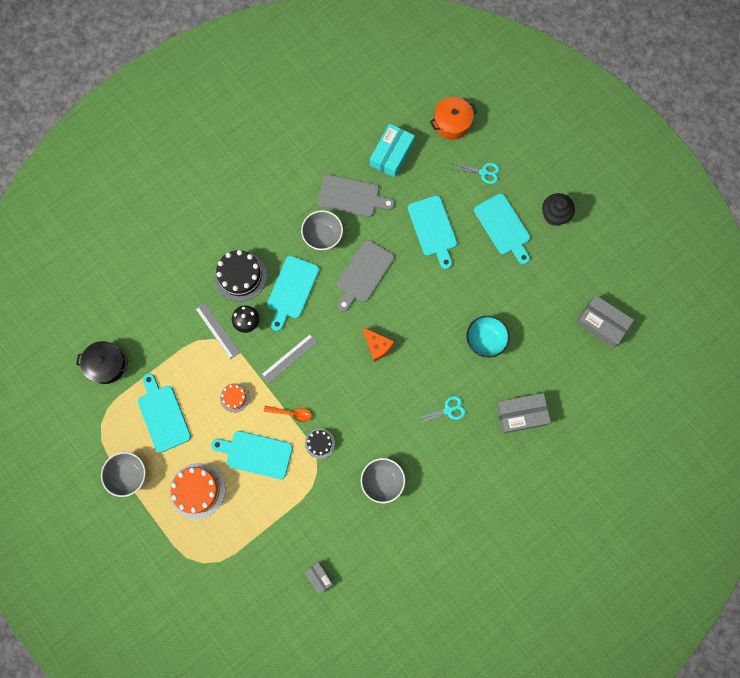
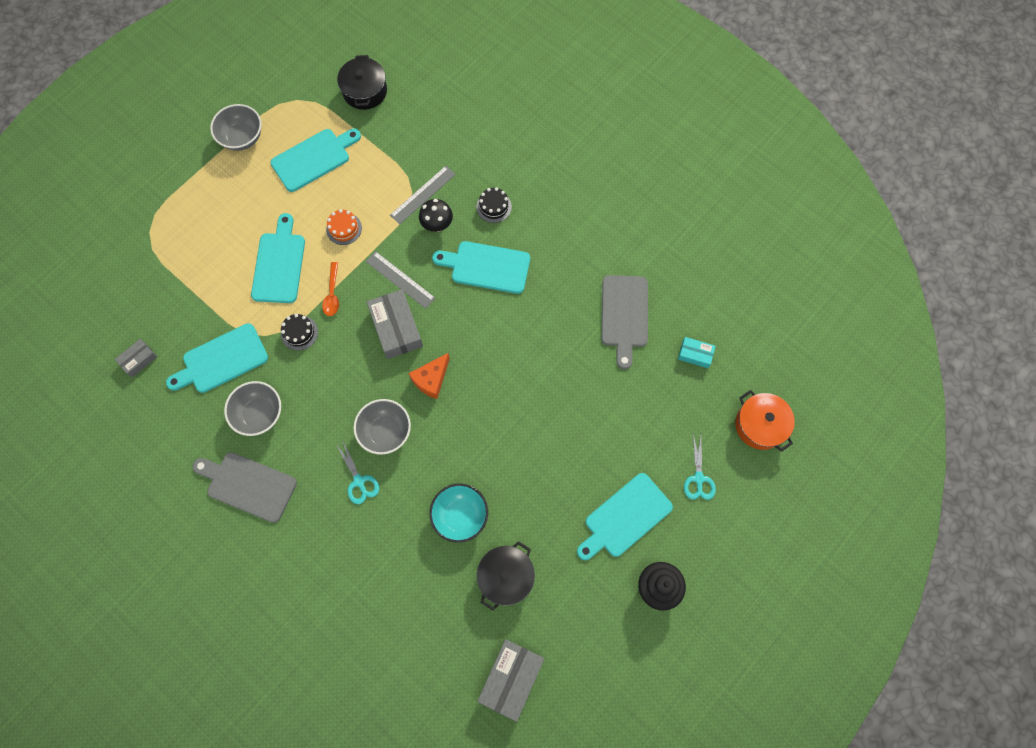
camera: 80 degrees right, 5 degrees down
orange cake [170,463,225,519] -> none
black cake [215,250,267,302] -> black cake [476,187,512,223], size x0.55
grey bowl [301,210,343,250] -> grey bowl moved to [354,399,411,455]
grey cutting board [337,240,394,311] -> grey cutting board moved to [193,452,297,523]
turquoise box [370,124,415,178] -> turquoise box [678,337,716,368], size x0.55
turquoise cutting board [408,195,457,269] -> turquoise cutting board moved to [166,323,268,393]
grey box [497,393,551,433] -> grey box moved to [367,289,423,359]
none -> black pot [477,541,535,611]

